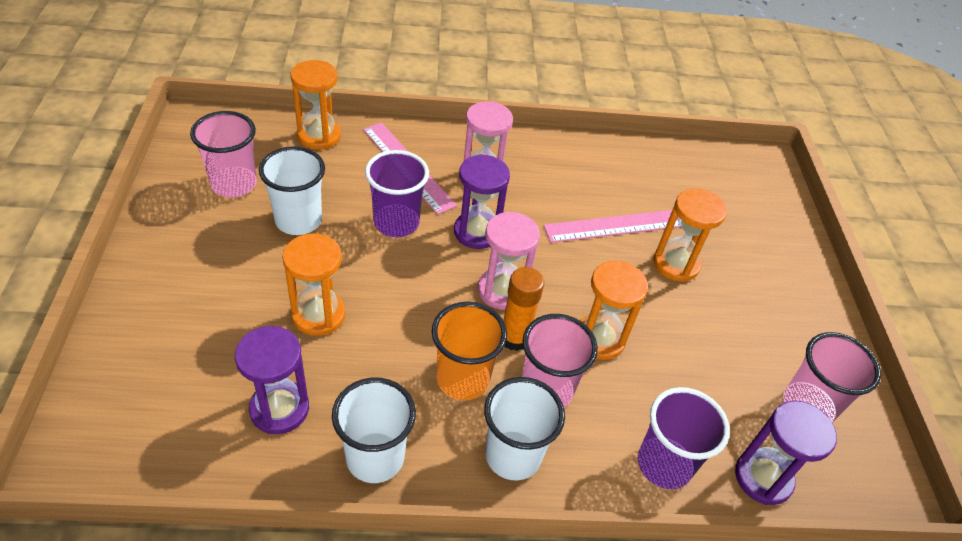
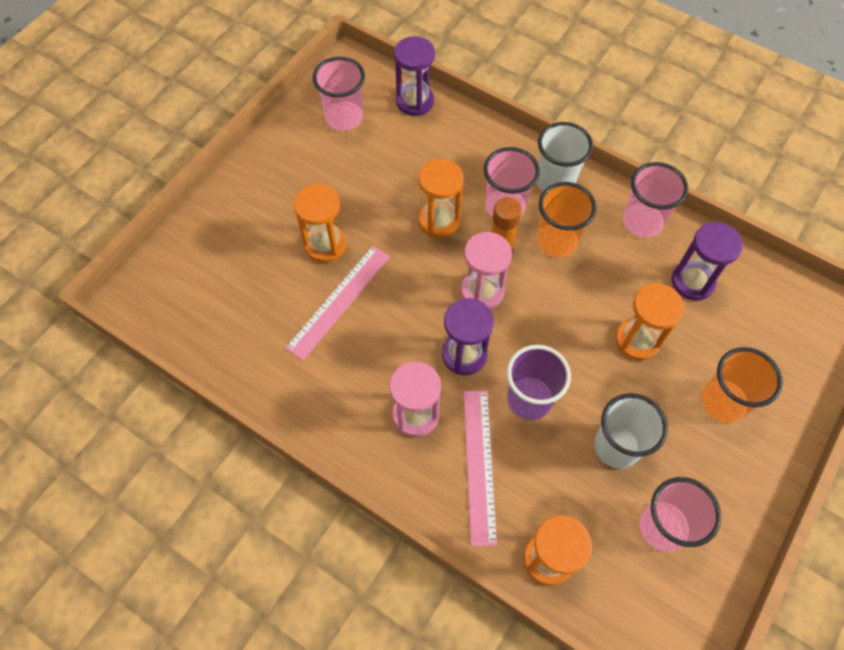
camera: 140 degrees left, 15 degrees up
white cup [332,378,416,483] -> pink cup [623,162,688,237]
pink ruler [544,210,680,243] -> pink ruler turned 75 degrees counterclockwise [285,246,390,361]
purple cup [638,387,730,489] -> none
none -> orange cup [702,347,783,423]

